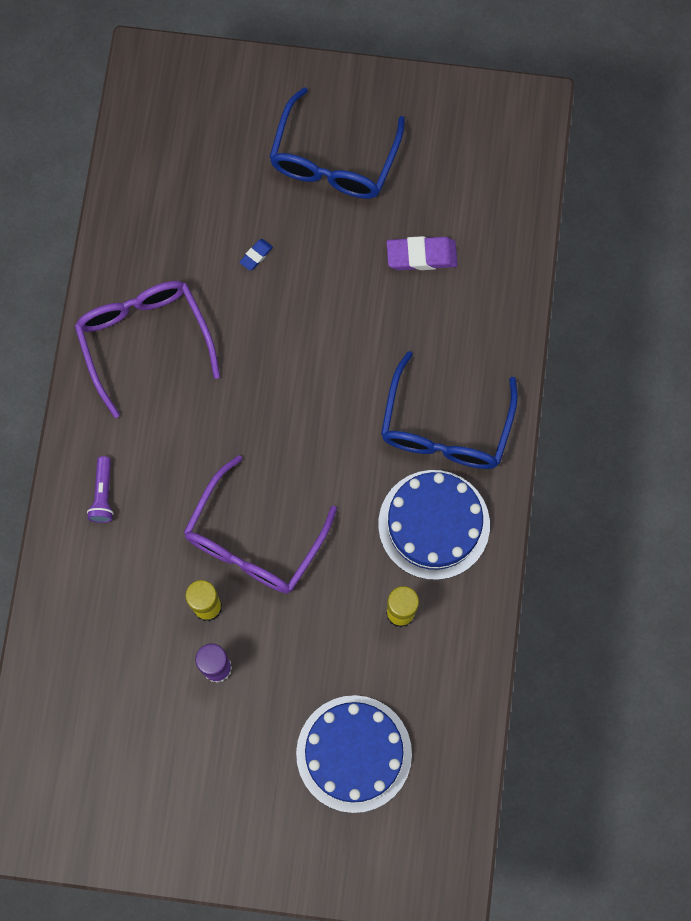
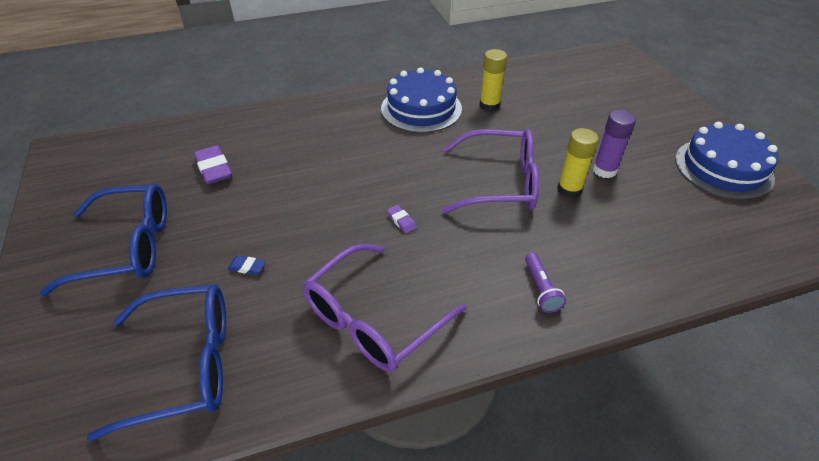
camera: 115 degrees left, 30 degrees down
purple flashlight [87,456,114,523] -> purple flashlight turned 105 degrees clockwise [525,253,566,313]
blue cake [296,695,412,813] -> blue cake moved to [675,122,778,200]
blue glasses [381,351,518,469] -> blue glasses moved to [87,284,226,442]
none -> purple eraser [387,205,417,233]

